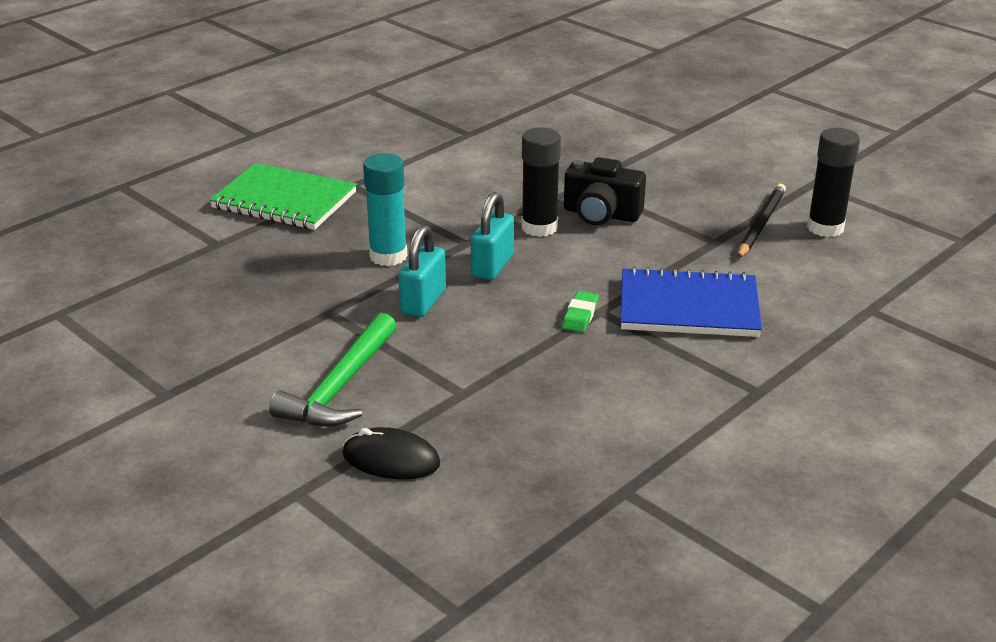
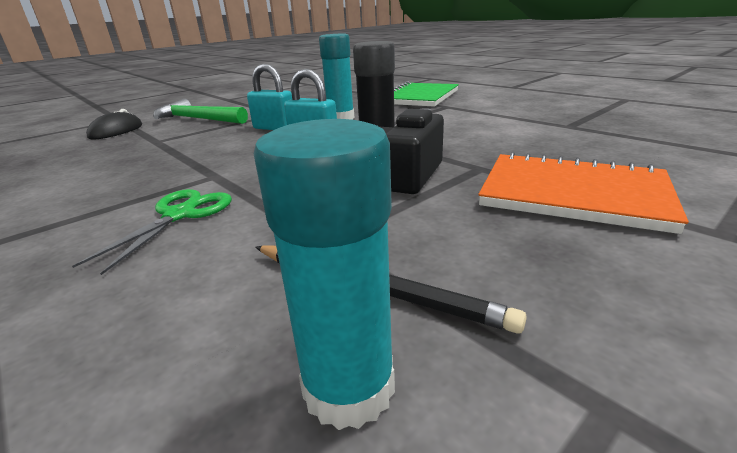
camera: 95 degrees right, 5 degrees down
green eraser [562,291,599,332] -> none
blue notebook [620,266,762,337] -> green scissors [72,189,232,275]
black glue stick [807,128,860,237] -> turquoise glue stick [254,119,395,430]
none -> orange notebook [478,152,689,234]

